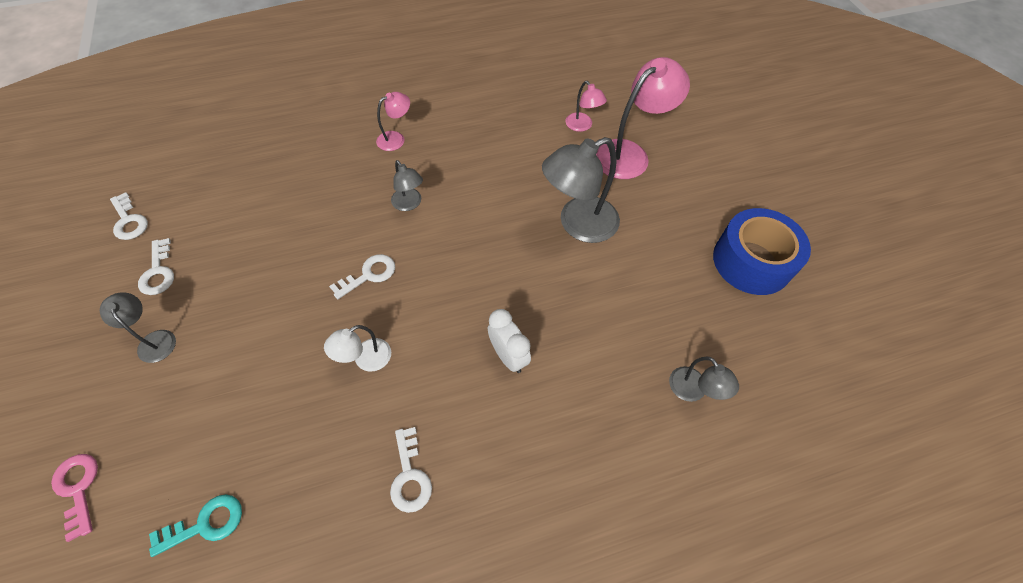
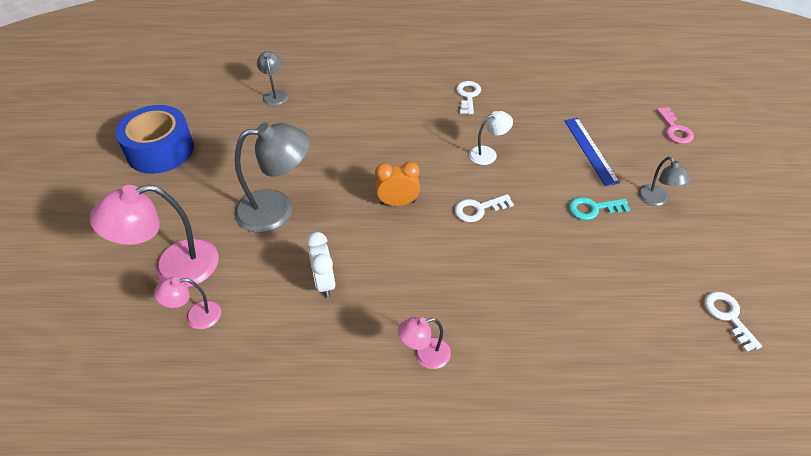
camera: 160 degrees left, 10 degrees down
white key [138,238,174,295] -> none
turquoise key [149,494,242,557] -> turquoise key moved to [569,197,630,220]
grey lamp [391,160,423,211] -> none
white clock [488,309,531,373] -> white clock moved to [307,232,335,298]
pink lamp [565,81,607,132] -> pink lamp turned 90 degrees counterclockwise [154,277,221,329]
none -> orange clock [375,161,420,206]
none -> blue ruler [564,118,620,186]

